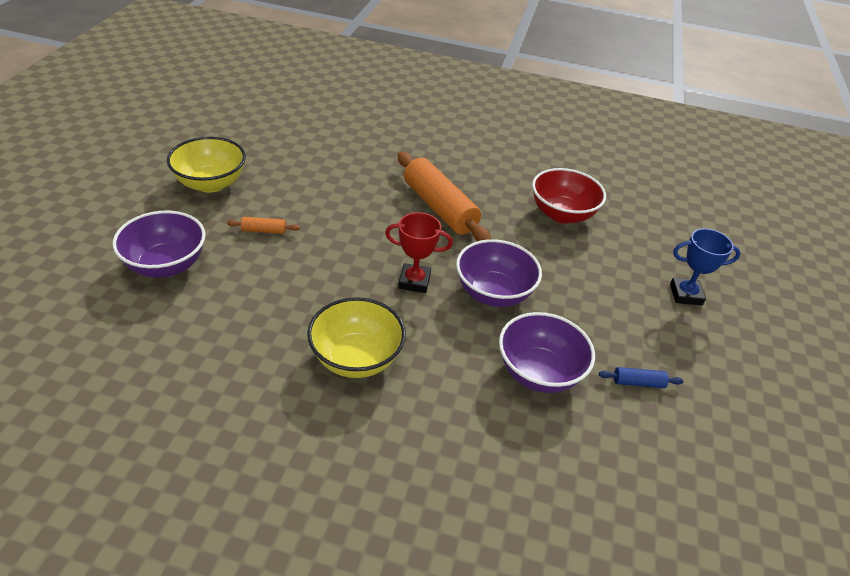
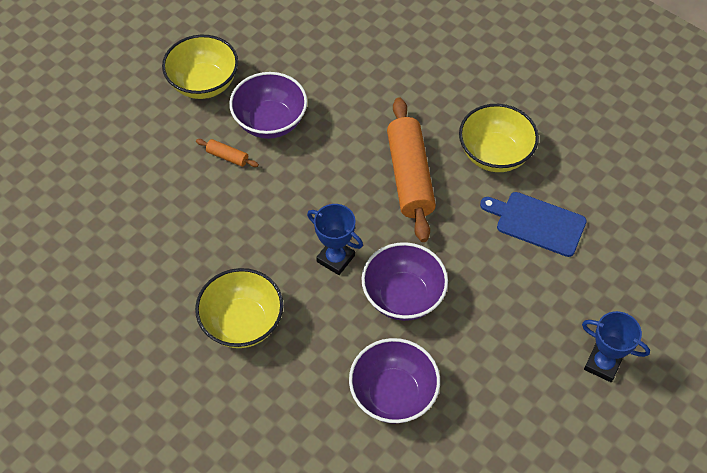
camera: 30 degrees right, 15 degrees up
purple bowl [113,211,206,278] -> purple bowl moved to [229,72,307,139]
red trophy [385,212,453,293] -> blue trophy [307,204,363,275]
red bowl [532,168,606,224] -> blue cutting board [480,192,587,257]
blue rolling pin [599,367,684,388] -> none
none -> yellow bowl [459,104,539,172]

